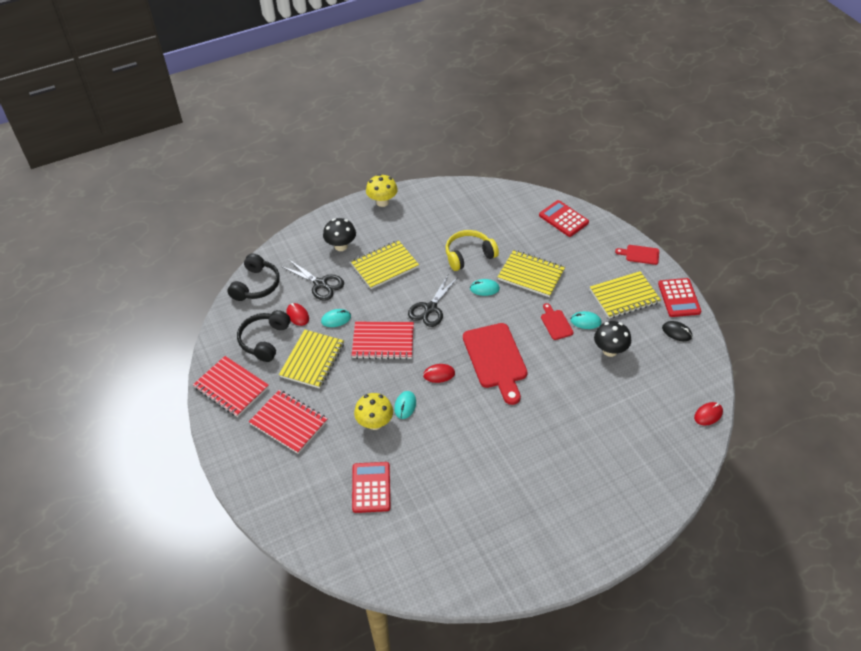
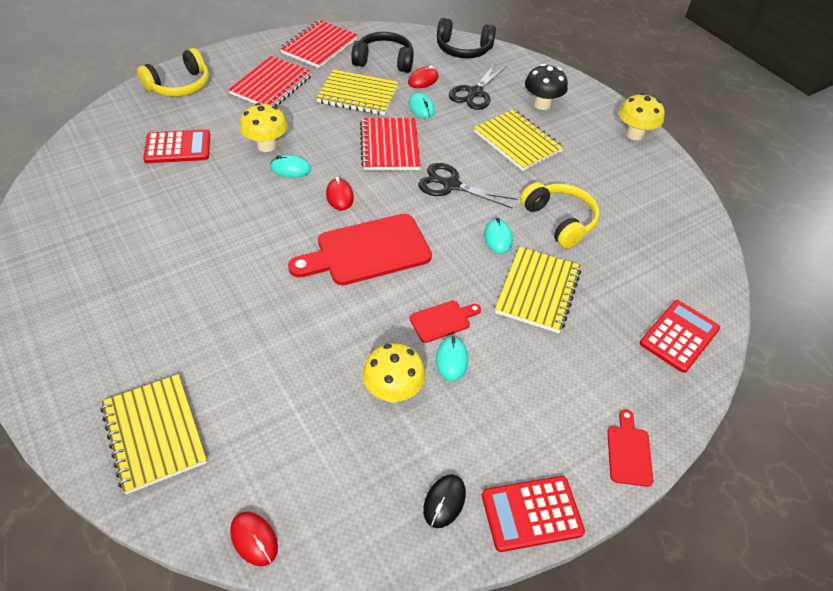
camera: 80 degrees right, 0 degrees up
yellow notebook [590,271,661,319] -> yellow notebook moved to [101,374,207,494]
black mushroom [594,321,631,357] -> yellow mushroom [362,343,426,403]
none -> yellow headphones [137,48,209,97]

